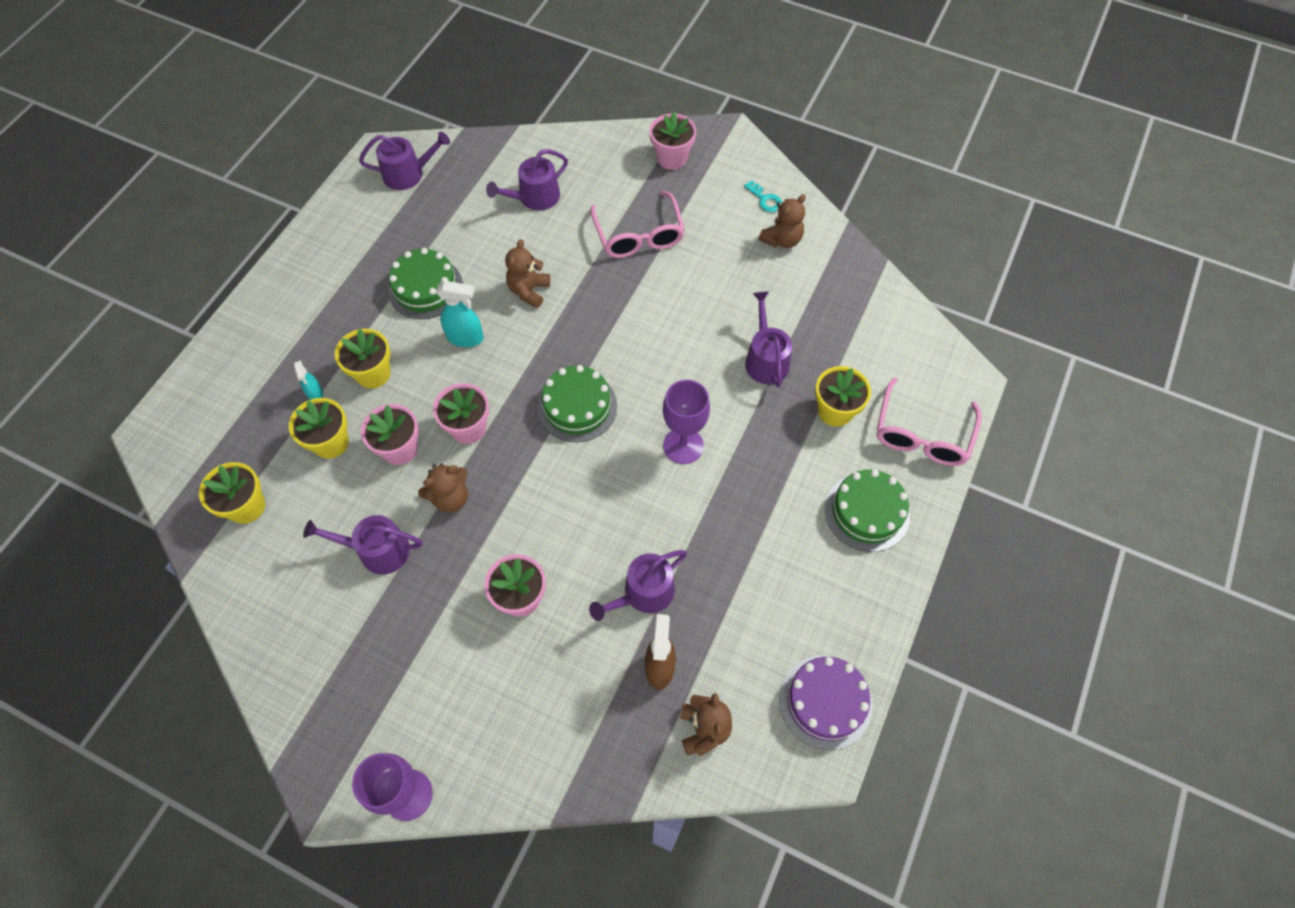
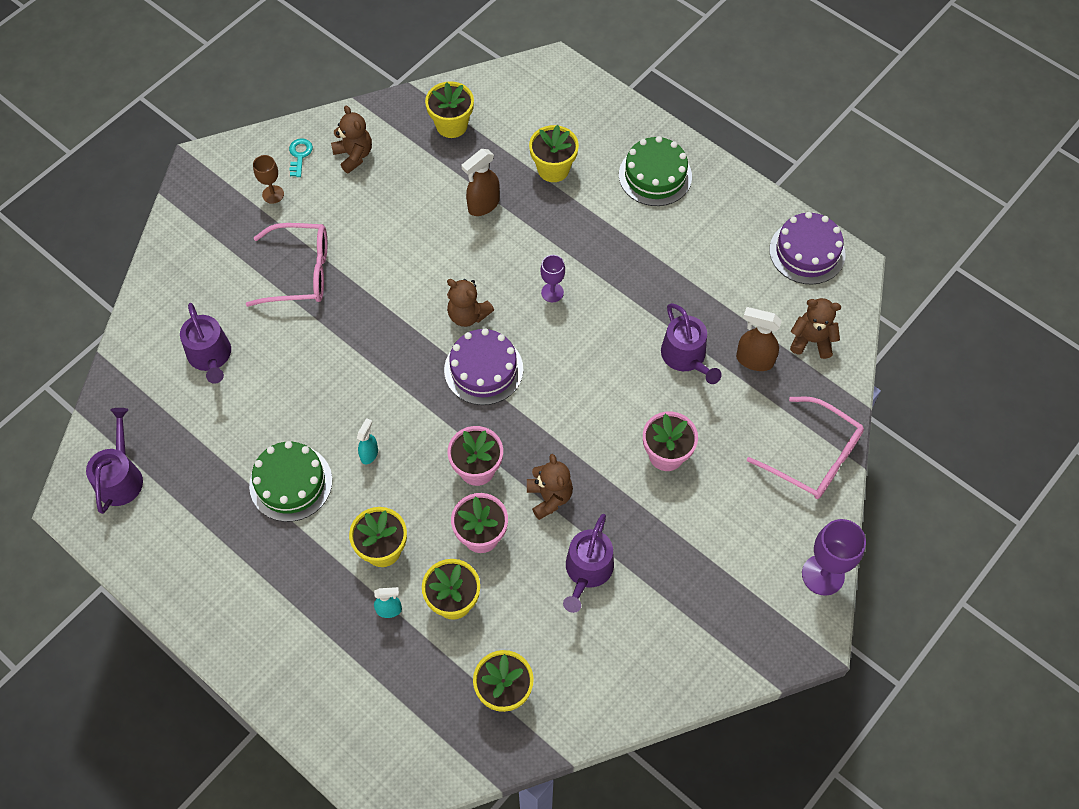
camera: 75 degrees left, 0 degrees up
turquoise spray bottle [436,281,484,347] -> turquoise spray bottle [357,418,378,464], size x0.61
brown teddy bear [505,239,550,308] -> brown teddy bear moved to [447,279,494,327]
green cake [537,365,617,442] -> purple cake [444,328,523,405]
pink flower pot [649,111,696,170] -> none
purple goblet [663,380,710,464] -> purple goblet [540,255,565,302], size x0.59
turquoise key [744,180,782,212] -> turquoise key turned 60 degrees counterclockwise [289,138,313,177]
purple watering can [745,291,792,387] -> brown spray bottle [461,149,500,216]
pink glasses [877,377,982,466] -> pink glasses moved to [747,396,864,499]
none -> brown goblet [253,155,284,204]
none -> yellow flower pot [425,81,474,138]

